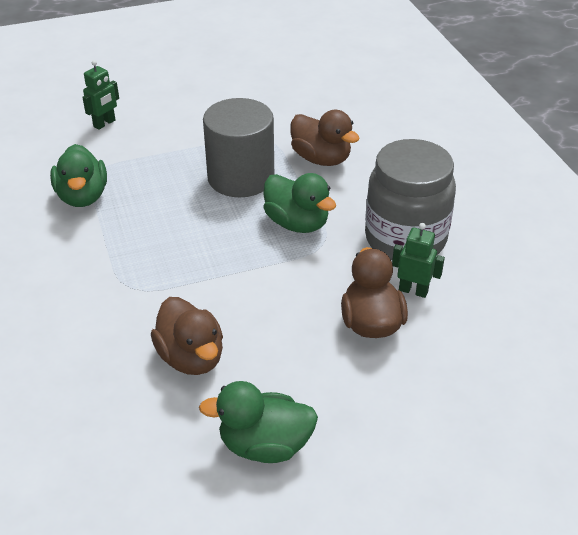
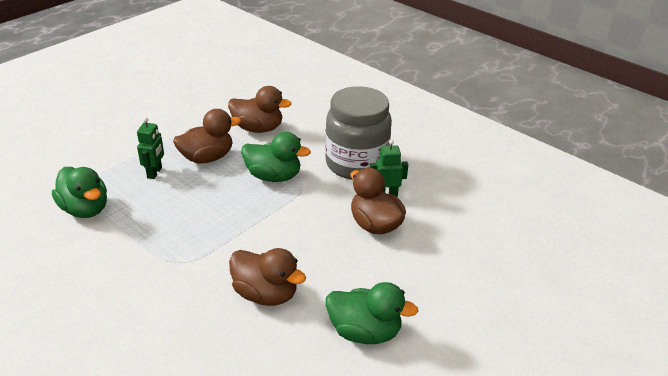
camera: 30 degrees left, 5 degrees down
green robot [82,60,119,130] -> green robot moved to [137,117,164,179]
green duck [199,381,318,463] -> green duck turned 135 degrees counterclockwise [326,282,419,344]
grey cylinder [203,98,274,197] -> brown duck [173,109,241,163]

